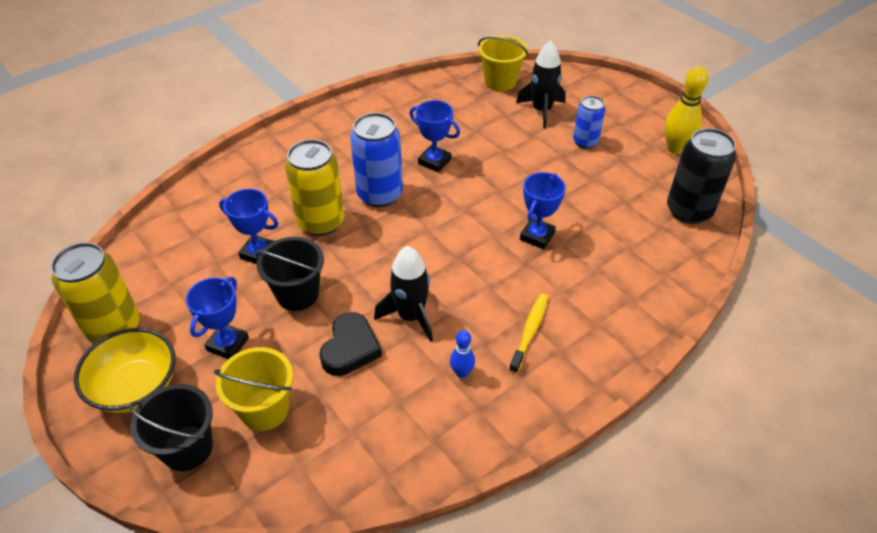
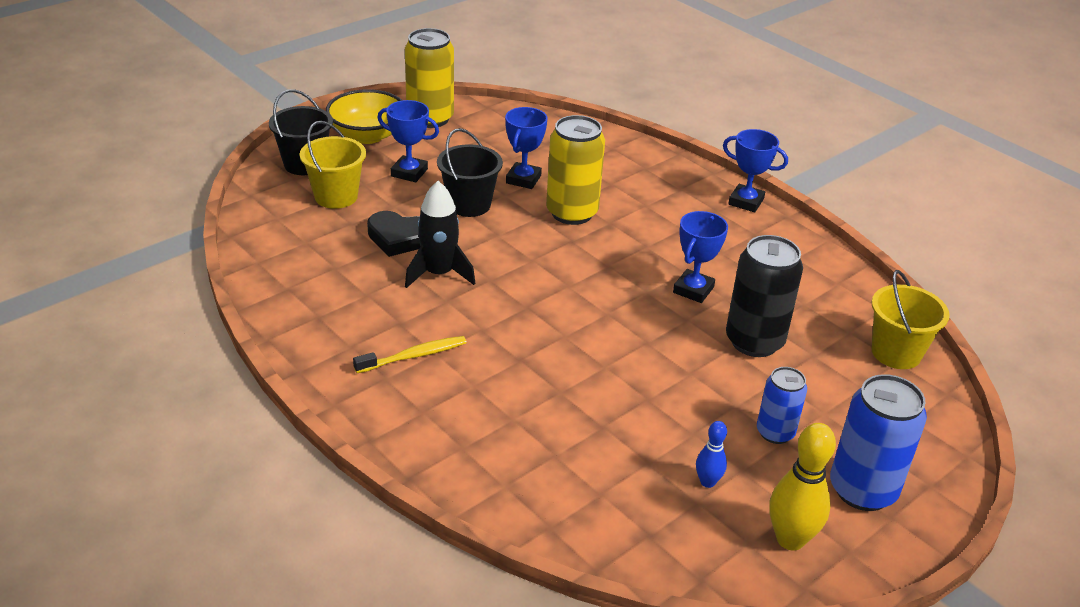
camera: 85 degrees right, 10 degrees down
blue can [350,113,403,207] -> blue can moved to [830,374,927,511]
blue bowling pin [450,330,475,378] -> blue bowling pin moved to [696,421,727,488]
yellow toothbrush [509,294,548,374] -> yellow toothbrush turned 45 degrees counterclockwise [353,336,467,373]
black rocket [516,41,566,128] -> none
blue trophy [520,172,566,249] -> blue trophy moved to [723,129,788,212]
black can [667,128,736,224] -> black can moved to [726,235,803,357]

